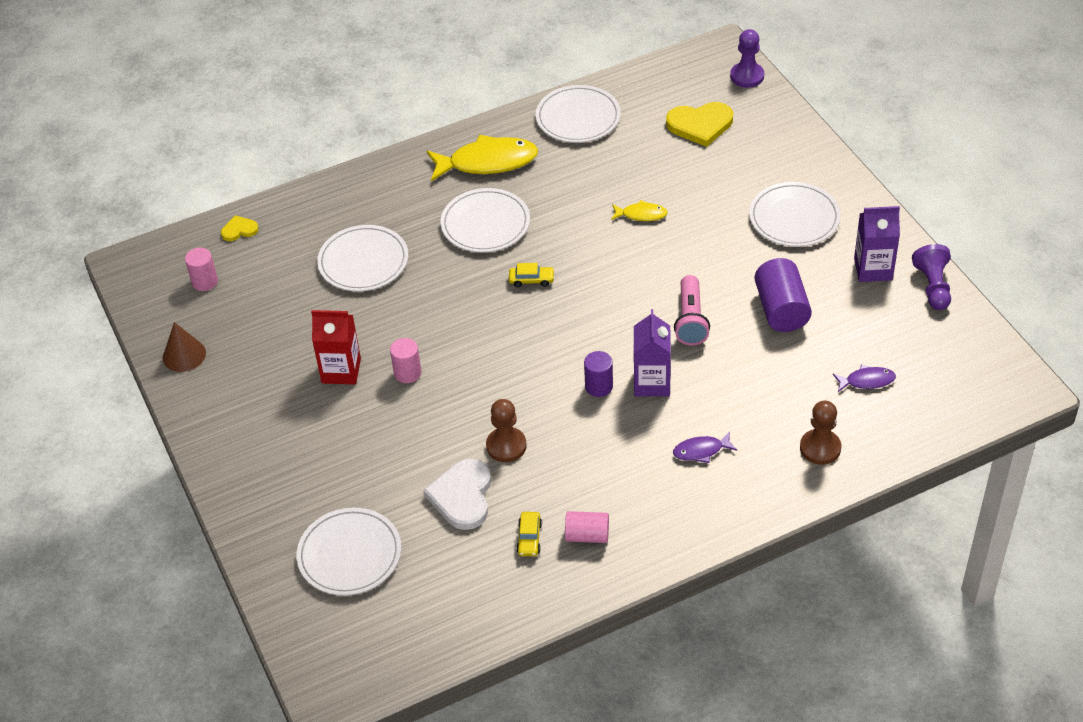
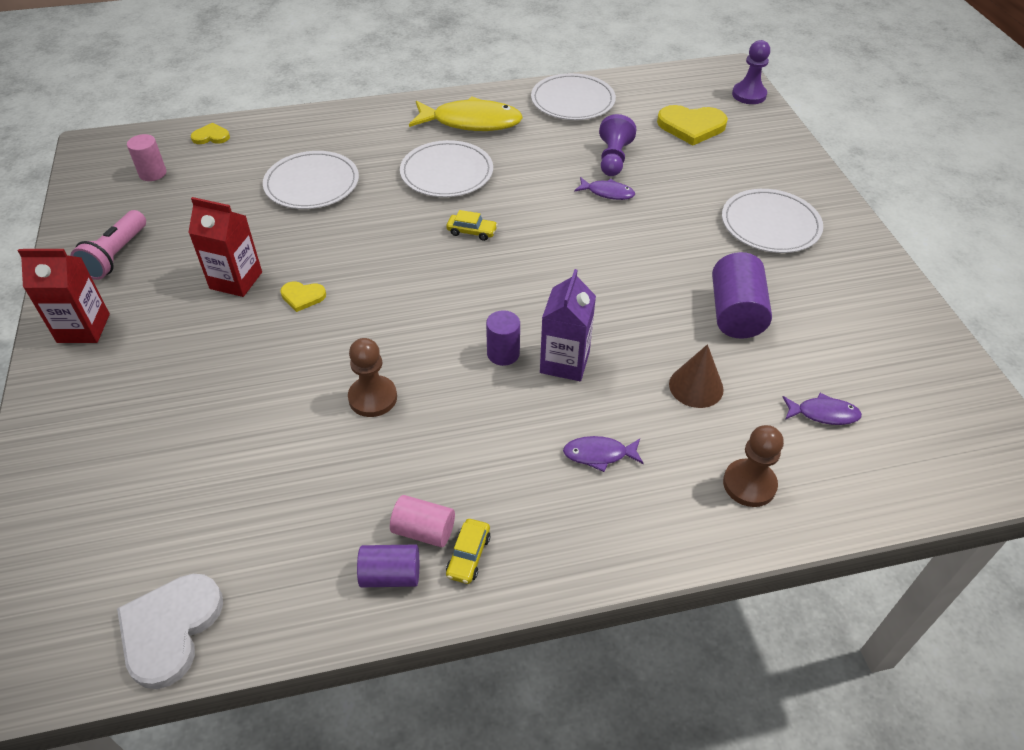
camera: 10 degrees right, 0 degrees up
brown cone [163,322,206,372] -> brown cone moved to [669,344,724,408]
white plate [296,508,401,596] -> none
pink cylinder [390,338,422,383] -> yellow heart [280,281,326,312]
white heart [423,459,491,530] -> white heart moved to [117,574,223,689]
yellow car [517,512,542,556] -> yellow car moved to [446,519,491,584]
yellow fish [611,200,668,221] -> purple fish [574,177,635,200]
pink flashlight [674,275,710,345] -> pink flashlight moved to [70,210,146,280]
purple carton [854,206,900,282] -> none
purple pawn [912,244,951,310] -> purple pawn moved to [599,114,636,176]
none -> red carton [18,249,110,343]
none -> purple cylinder [357,545,419,587]

